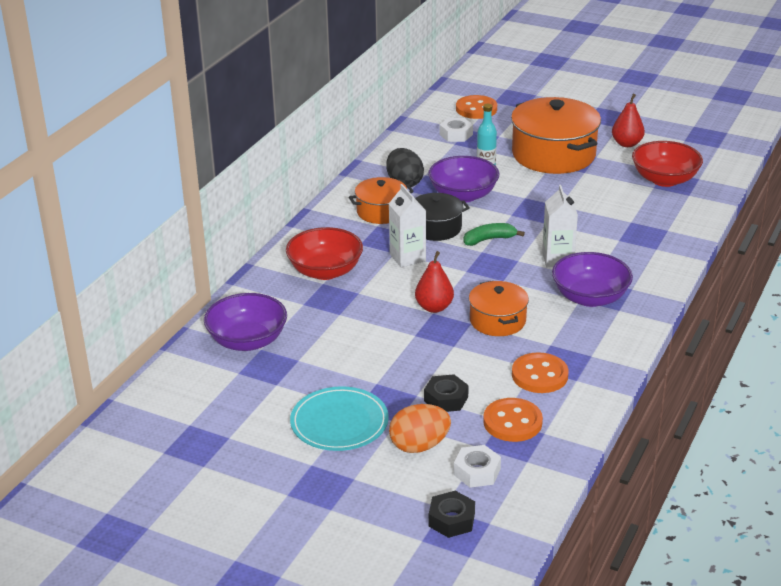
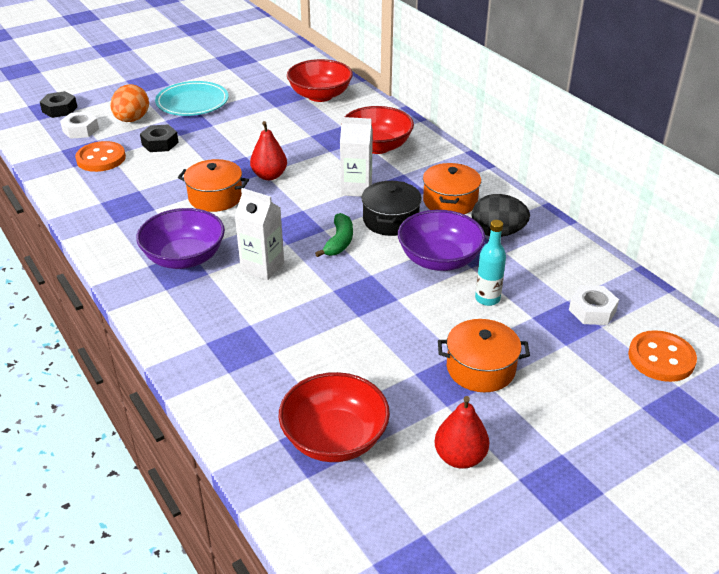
camera: 120 degrees right, 5 degrees up
purple bowl [204,293,287,351] -> red bowl [287,59,353,102]
orange pot [511,97,601,174] -> orange pot [438,319,530,392], size x0.56
orange button [512,352,568,393] -> none

